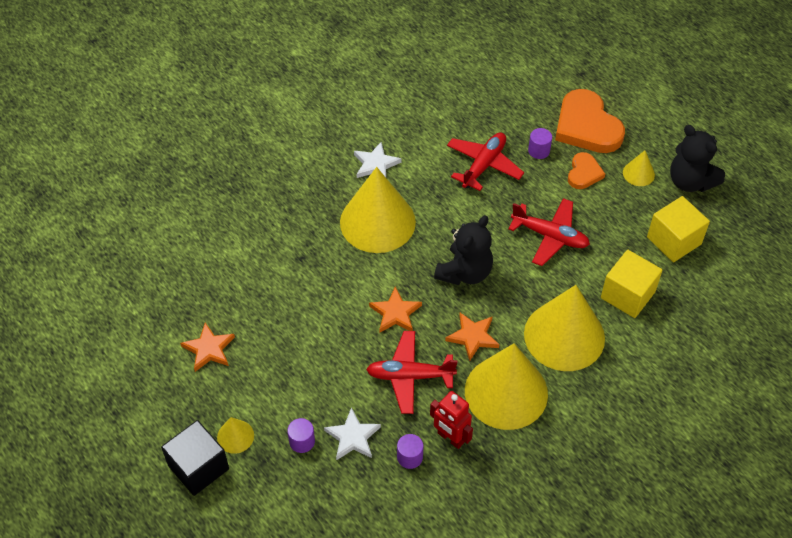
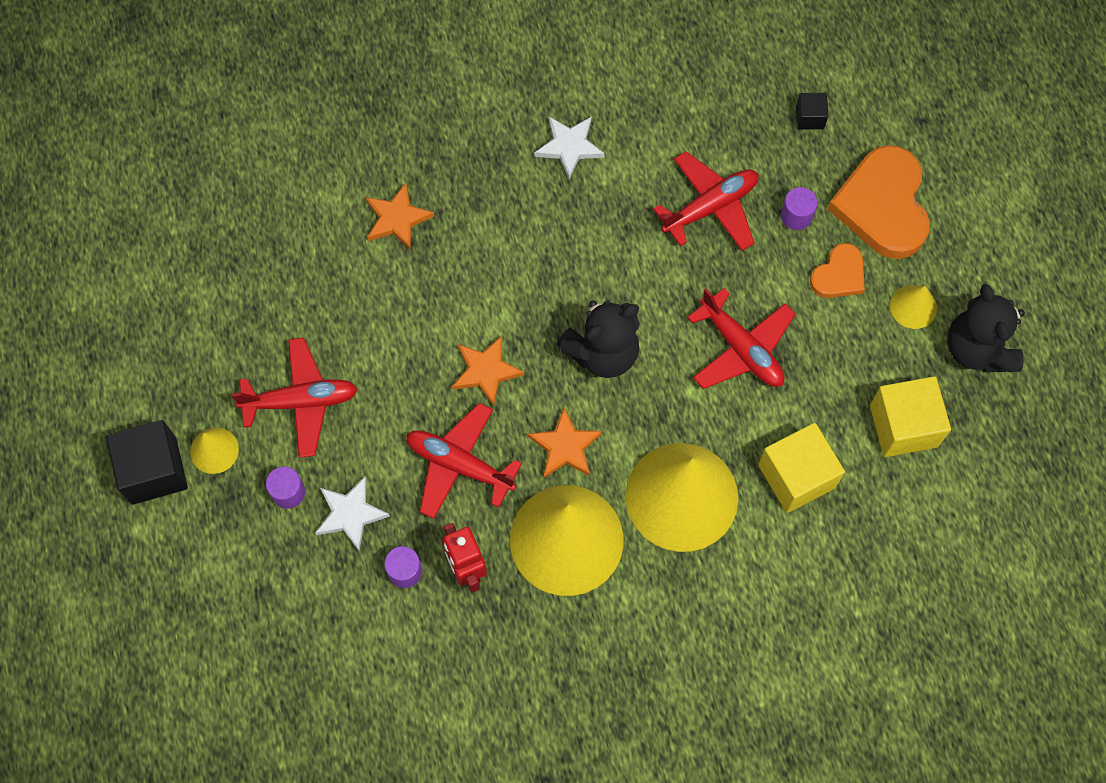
camera: 25 degrees right, 15 degrees up
orange star [180,322,235,372] -> orange star moved to [365,183,434,250]
yellow cone [340,167,416,253] -> none
none -> red plane [231,337,357,458]
none -> black cube [796,93,828,130]

